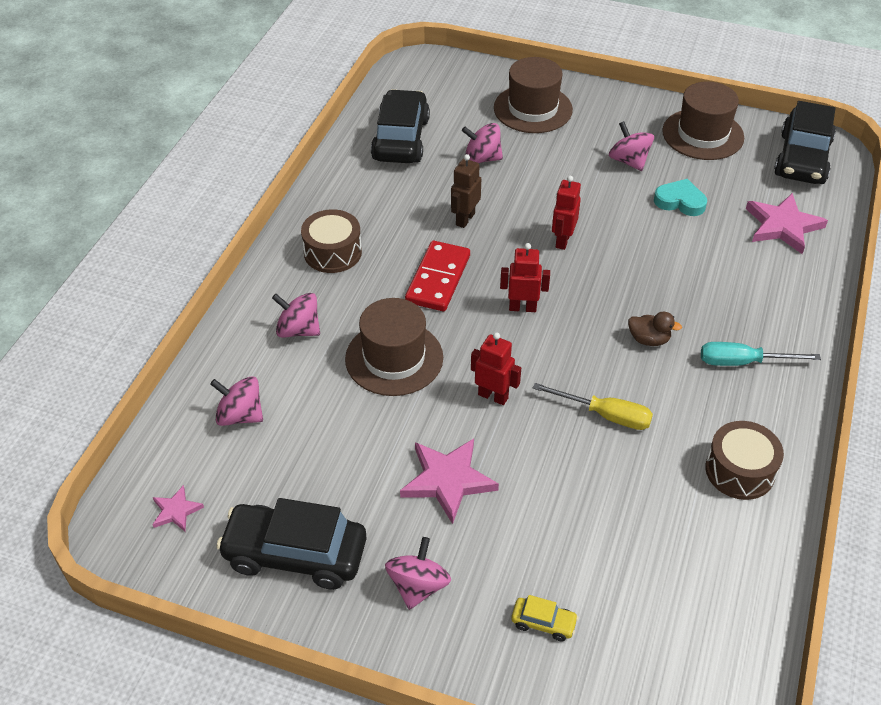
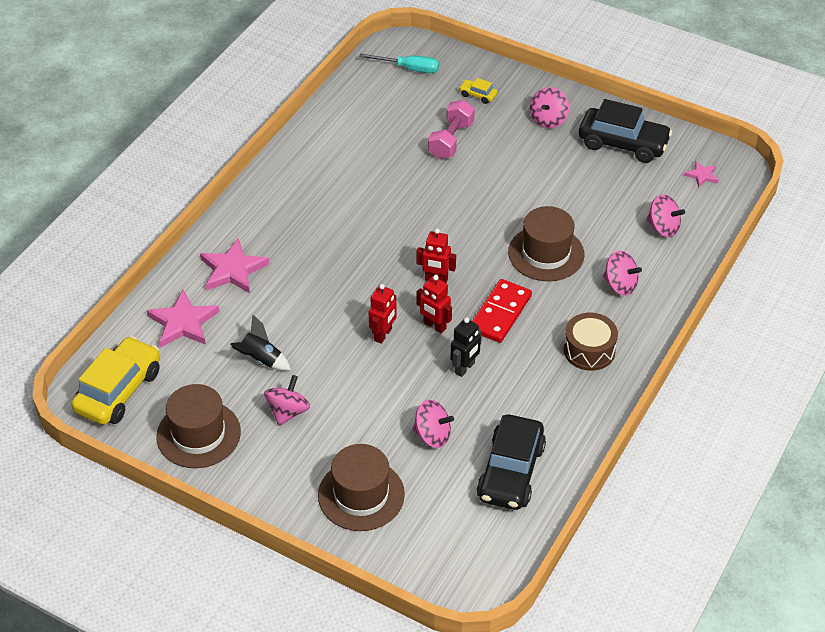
camera: 170 degrees left, 0 degrees up
pink star [400,439,499,524] -> pink star moved to [200,238,269,293]
brown robot [451,154,481,228] -> black robot [451,317,482,377]
red robot [471,332,521,405] -> red robot moved to [417,275,452,333]
yellow screwdriver [533,383,653,430] -> none
pink spinning top [609,121,654,171] -> pink spinning top turned 135 degrees counterclockwise [264,375,310,426]
brown duck [628,311,682,346] -> none
turquoise heart [654,179,707,216] -> black rocket [230,314,291,371]
turquoise screwdriver [701,342,821,366] -> turquoise screwdriver moved to [359,53,439,73]
brown drum [705,421,784,500] -> none
black car [774,101,836,184] -> yellow car [71,336,160,425]
none -> pink dumbbell [428,100,475,159]

